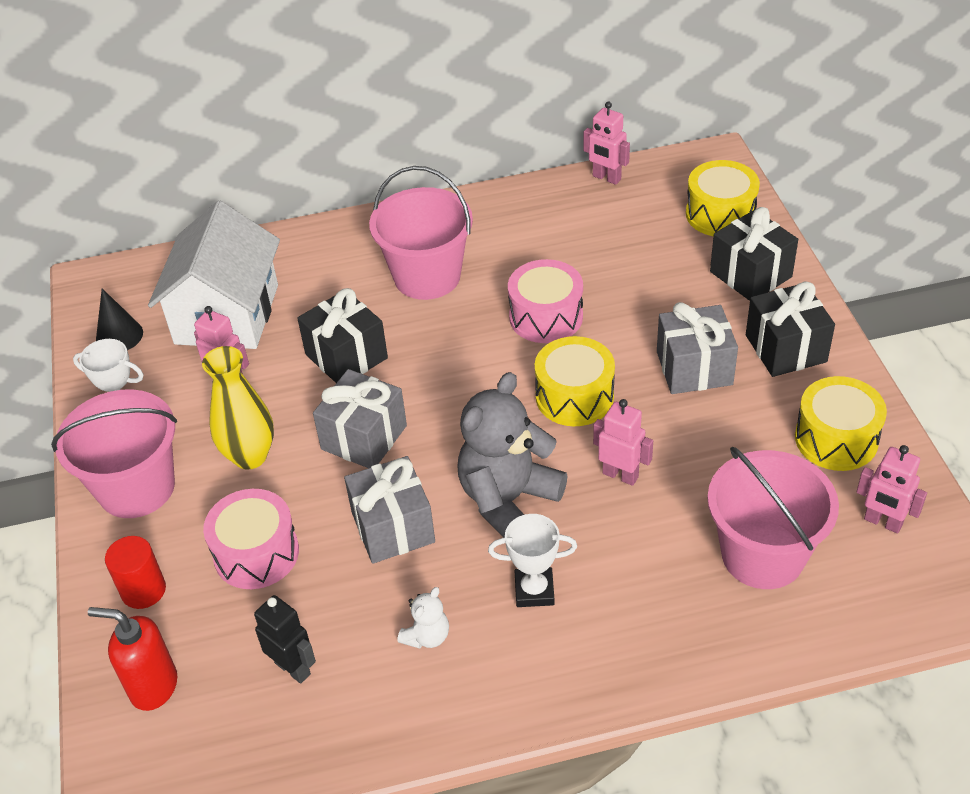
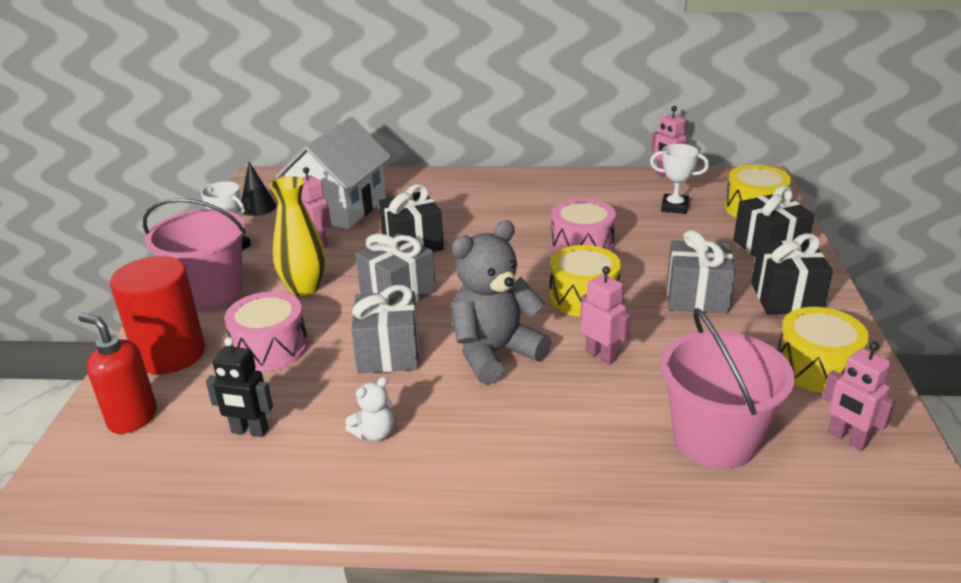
camera: 15 degrees right, 15 degrees down
red cylinder [105,536,166,609] -> red cylinder [110,256,205,374], size x1.77
black robot [254,595,316,684] -> black robot turned 135 degrees clockwise [206,337,273,437]
pink bucket [369,166,473,300] -> none
white trophy [488,514,577,607] -> white trophy moved to [650,144,709,214]

